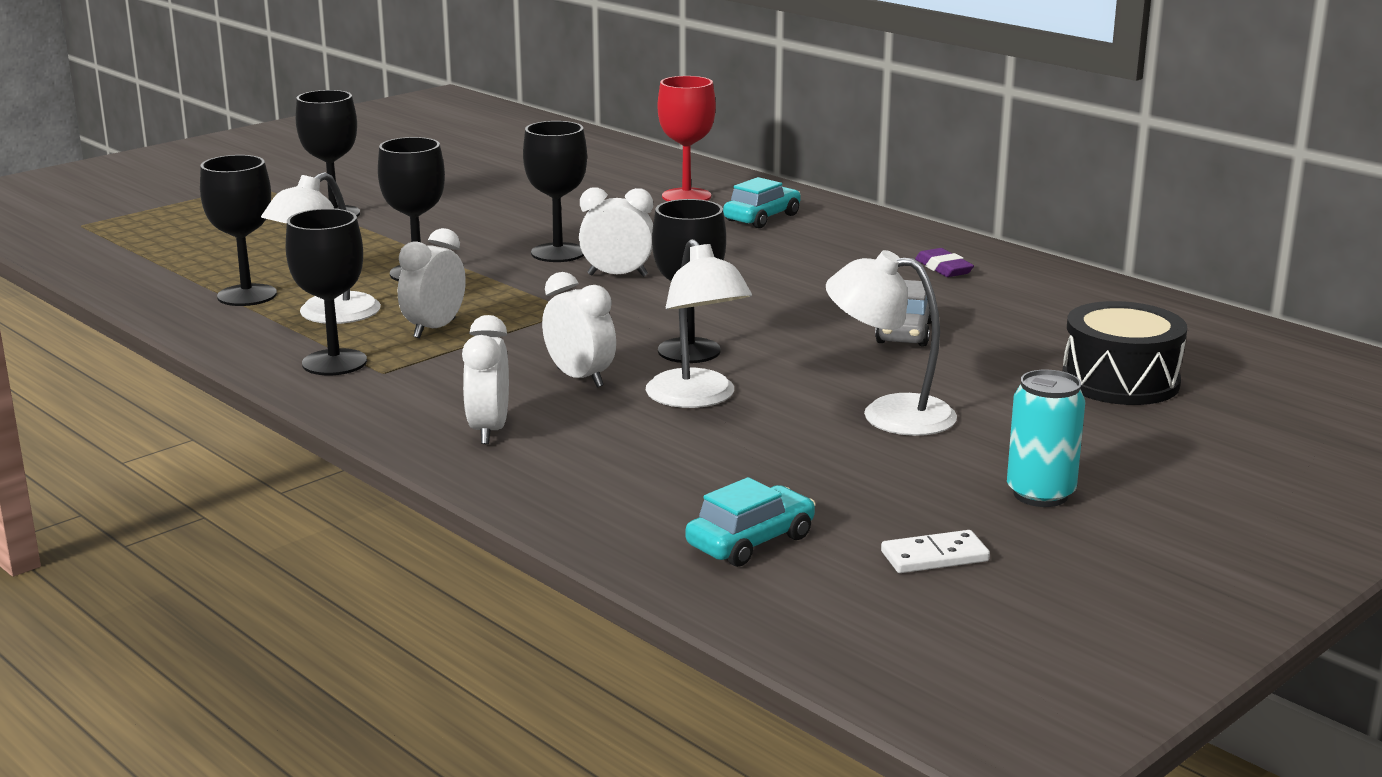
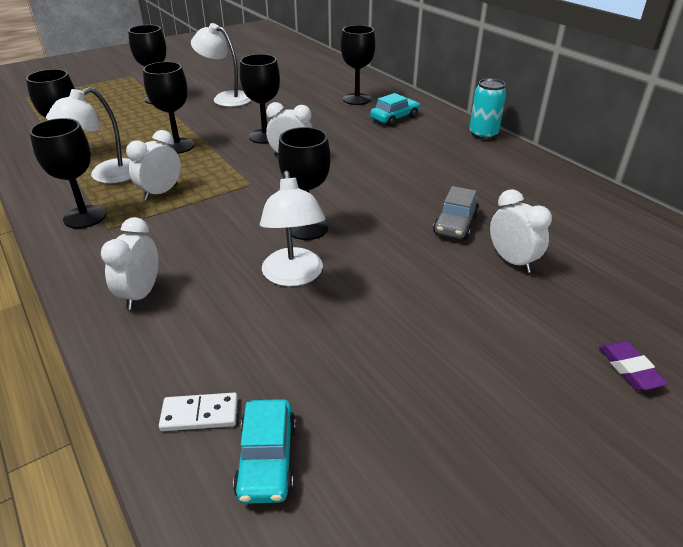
camera: 10 degrees right, 15 degrees up
white clock [542,272,616,388] -> white clock moved to [490,189,552,273]
red goblet [658,76,716,201] -> black goblet [341,25,375,105]
turquoise car [685,477,816,567] -> turquoise car turned 120 degrees clockwise [233,399,296,504]
white lamp [826,250,957,436] -> white lamp moved to [191,23,251,107]
white domino [881,530,990,573] -> white domino moved to [159,393,238,431]
purple eraser [915,248,974,277] -> purple eraser moved to [599,341,668,391]
turquoise can [1007,370,1085,507] -> turquoise can moved to [470,79,506,140]
black drum [1063,301,1187,405] -> none

